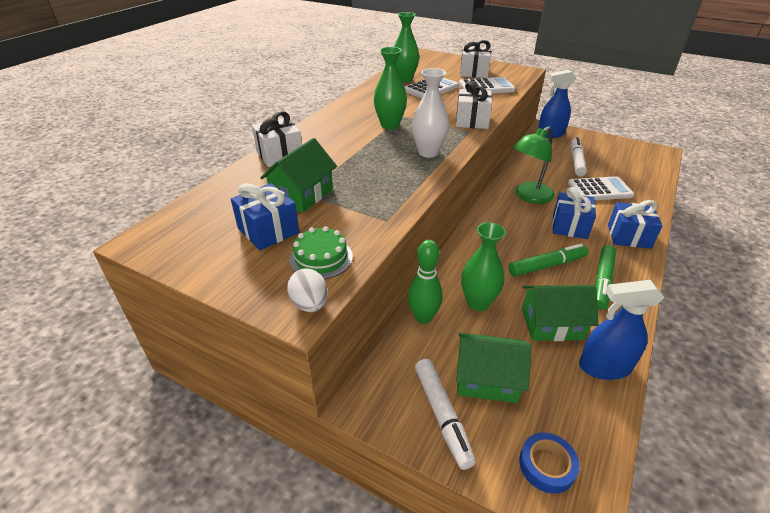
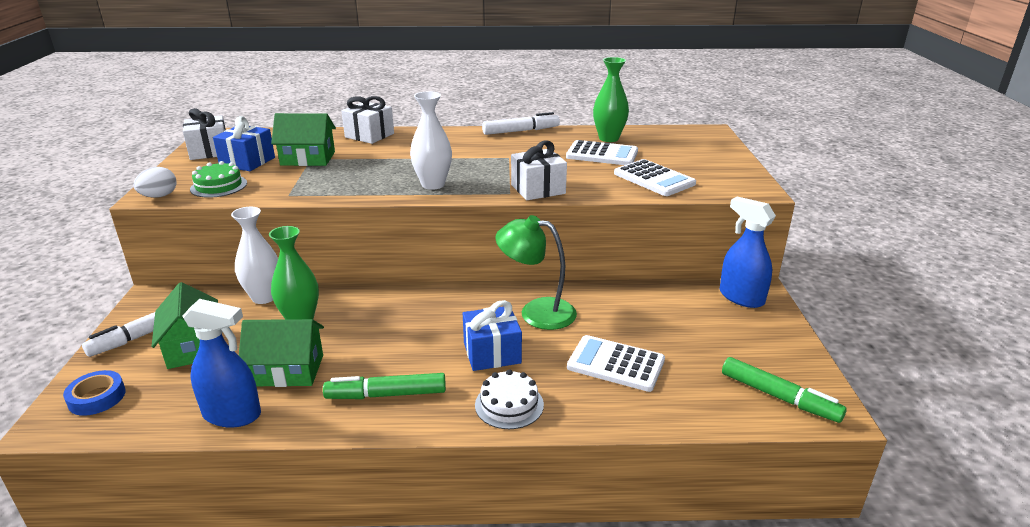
camera: 60 degrees right, 10 degrees down
green vase [374,47,407,129] -> none
green bowling pin [408,240,442,324] -> white vase [231,207,278,304]
white gift [460,40,491,78] -> white gift moved to [183,108,226,160]
green marker [508,244,588,277] -> green marker moved to [722,357,847,423]
green house [522,285,598,341] -> green house turned 60 degrees counterclockwise [239,319,324,387]
white calculator [568,176,634,200] -> white calculator turned 150 degrees clockwise [567,335,665,392]
white marker [571,137,587,177] -> white marker moved to [482,112,560,135]
blue spray bottle [579,280,664,380] -> blue spray bottle turned 135 degrees clockwise [183,299,261,428]
blue gift [608,200,662,249] -> white cake [475,369,544,429]

